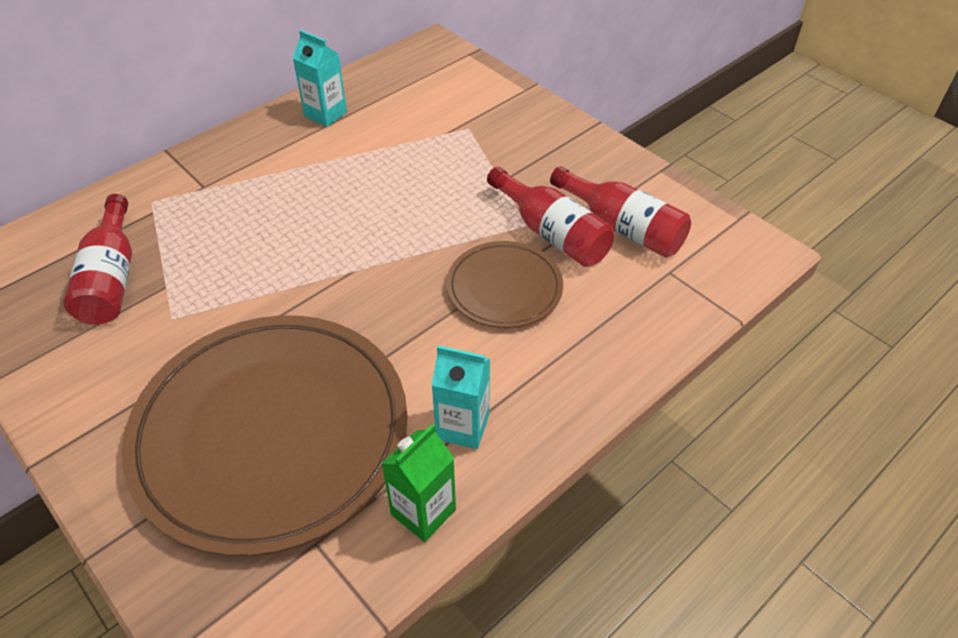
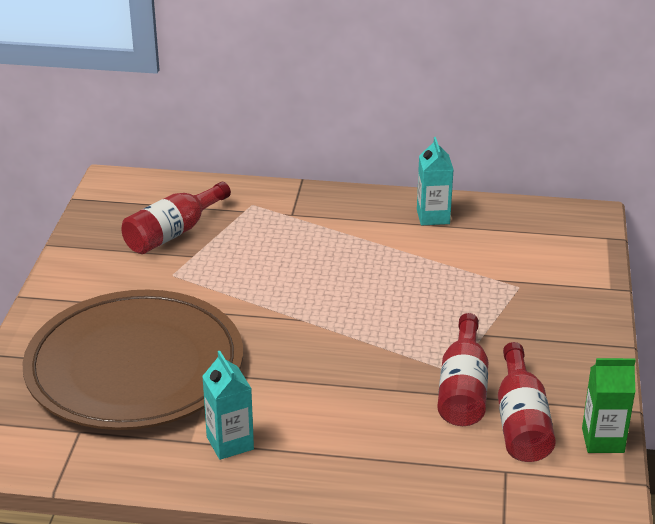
camera: 50 degrees right, 15 degrees down
green carton [382,424,456,542] -> green carton moved to [582,358,636,453]
brown plate [446,241,563,328] -> none

